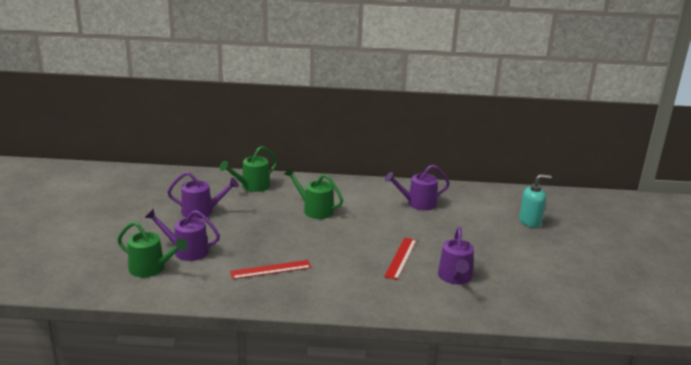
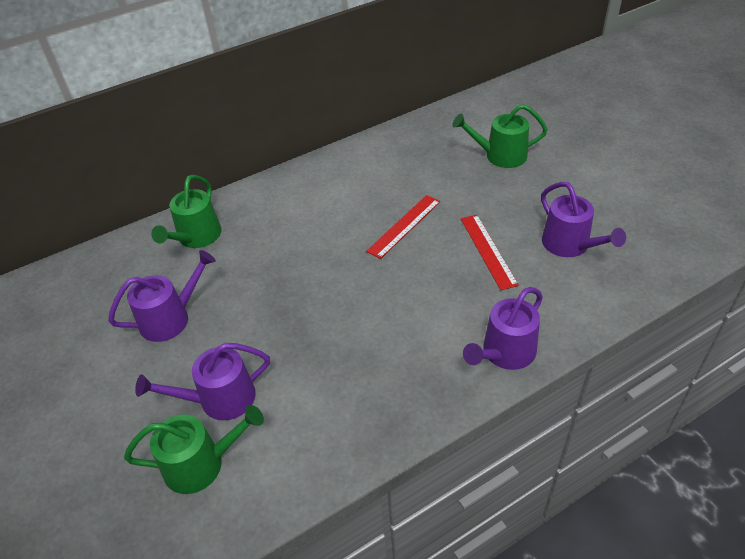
camera: 30 degrees left, 20 degrees up
red ruler [230,260,312,279] -> red ruler moved to [366,195,441,259]
green watering can [284,168,343,219] -> green watering can moved to [452,104,548,168]
purple watering can [385,165,450,211] -> purple watering can moved to [463,287,543,370]
turquoise soap dispenser [519,174,552,228] -> none

